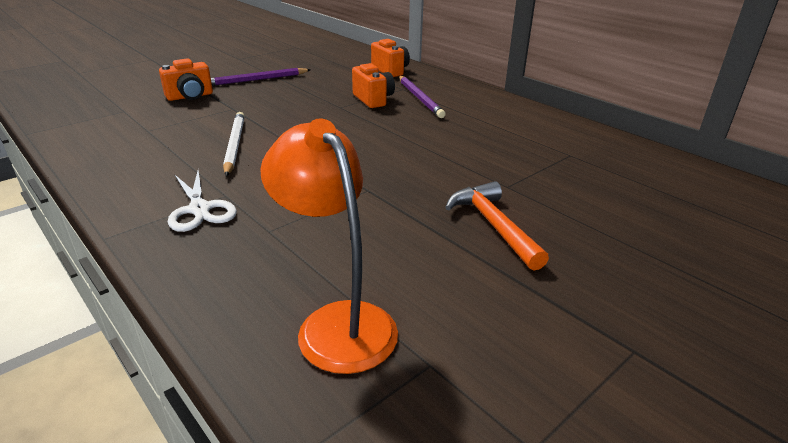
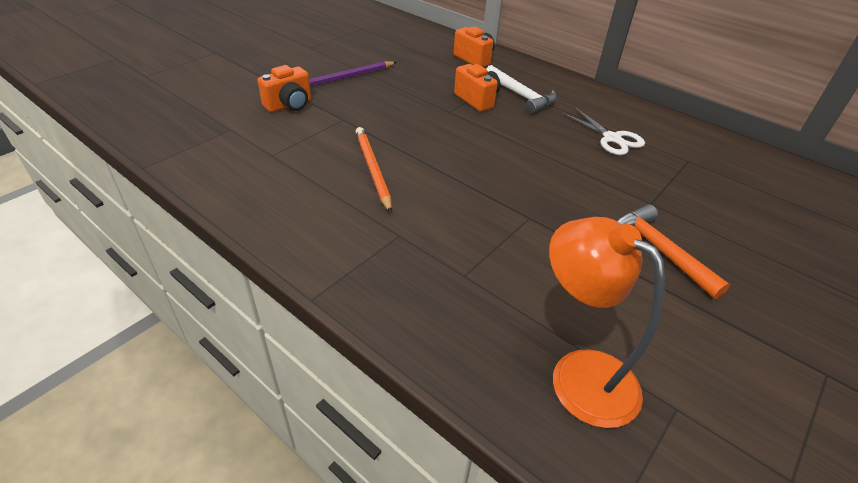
camera: 10 degrees left, 10 degrees up
white scissors [168,170,237,232] -> white scissors moved to [563,108,645,155]
white pencil [223,112,245,176] -> orange pencil [356,127,392,213]
purple pencil [399,76,446,118] -> white hammer [486,65,557,114]

